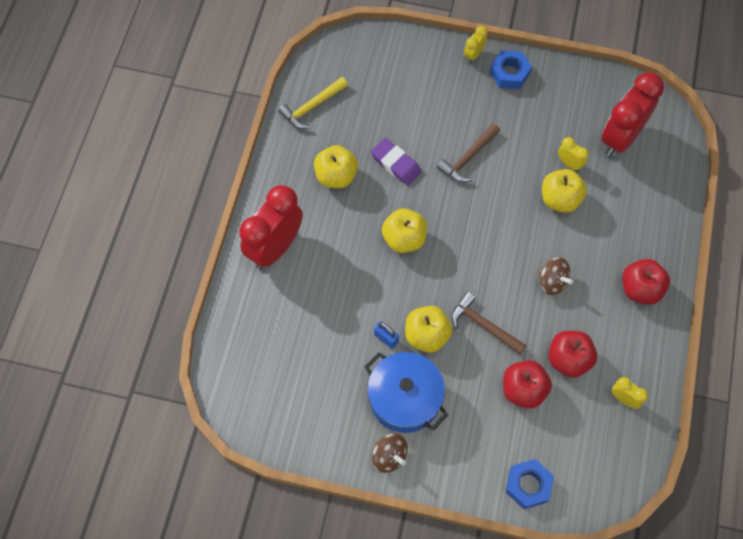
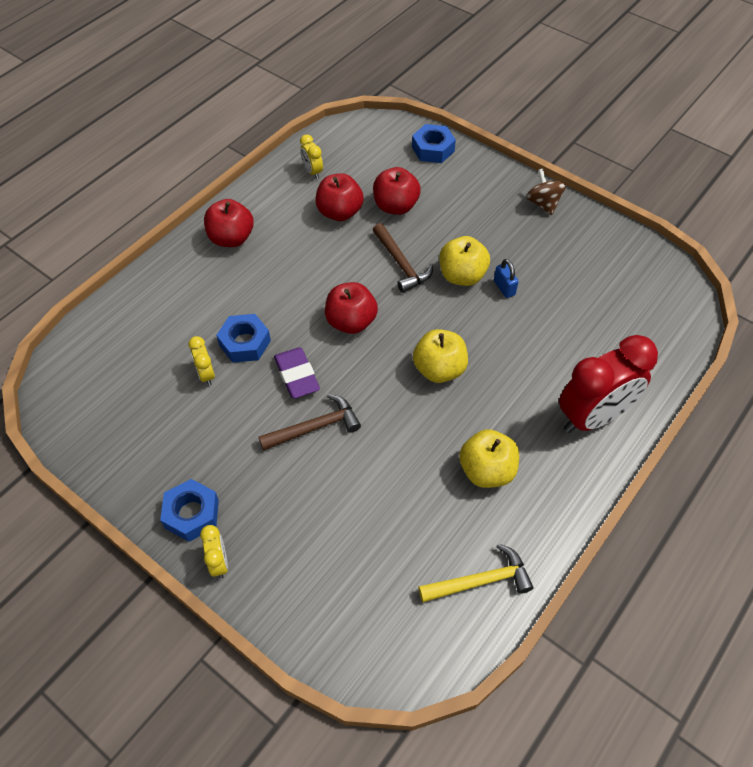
camera: 155 degrees left, 10 degrees down
blue pot [364,352,448,433] -> none
purple eraser [371,138,422,185] -> purple eraser moved to [274,347,320,399]
yellow clock [464,26,487,63] -> yellow clock turned 75 degrees counterclockwise [200,525,228,579]
brown spinning top [539,257,573,295] -> none
yellow apple [542,169,587,213] -> blue nut [216,314,271,363]
red clock [601,72,664,157] -> none
none -> red apple [325,282,378,334]

